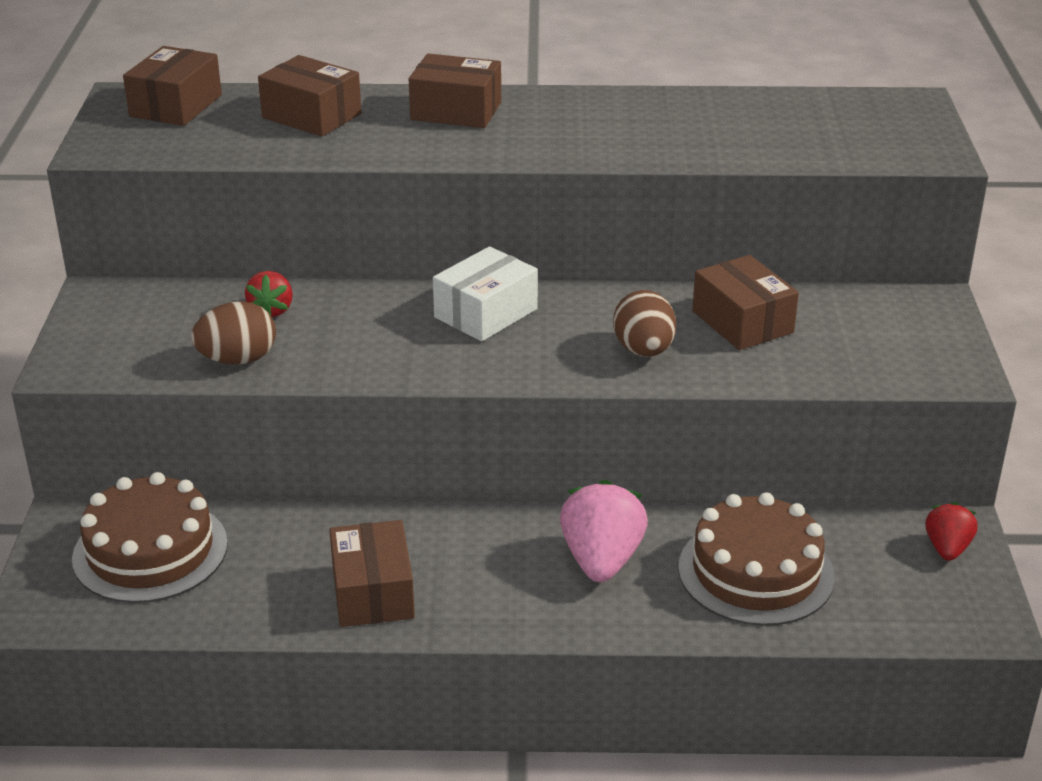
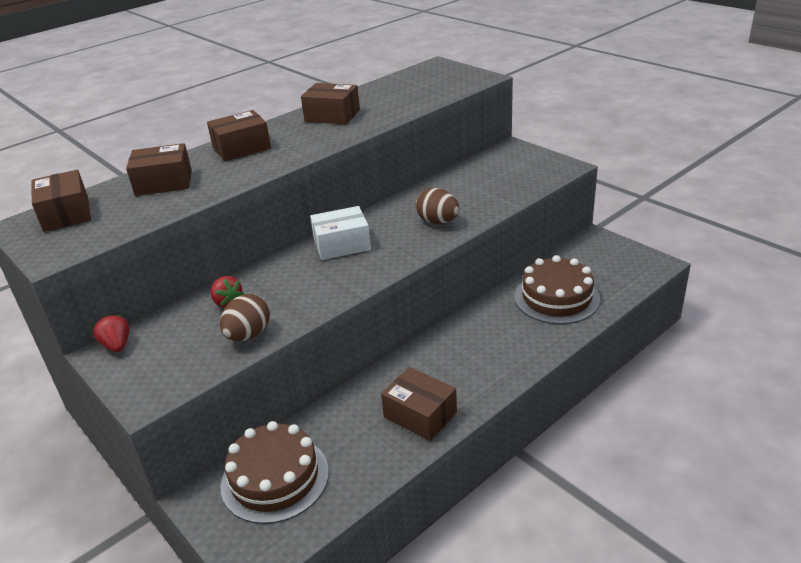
camera: 40 degrees left, 0 degrees up
white box [433,246,538,341] -> white box turned 75 degrees clockwise [310,206,371,260]
pink strawberry [560,479,648,582] -> none
brown box [692,255,799,350] -> brown box moved to [301,83,360,124]
red strawberry [925,502,978,561] -> red strawberry moved to [93,315,129,352]

